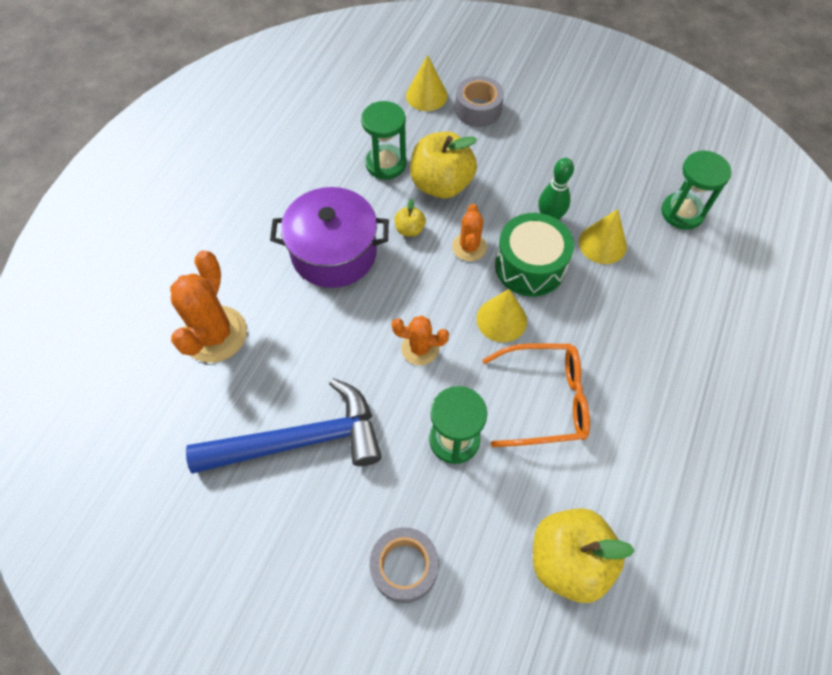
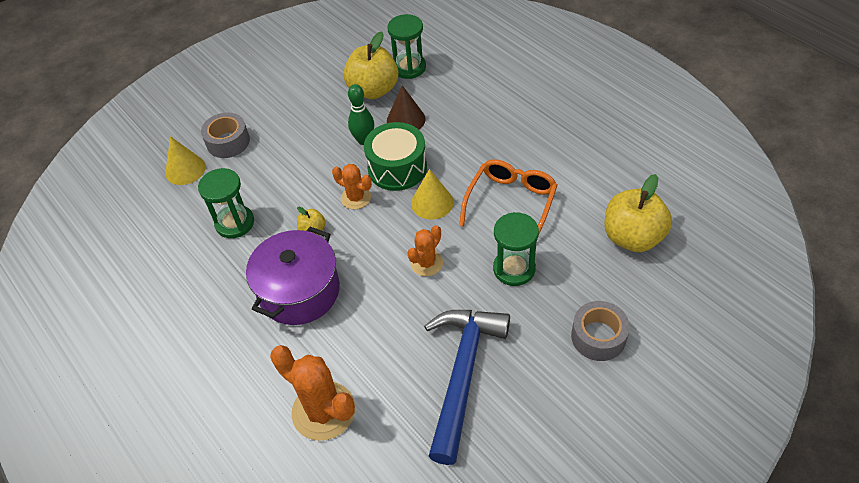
camera: 60 degrees left, 10 degrees down
yellow apple [410,132,477,198] -> yellow apple moved to [343,31,399,99]
yellow cone [579,209,627,264] -> brown cone [387,85,426,129]

